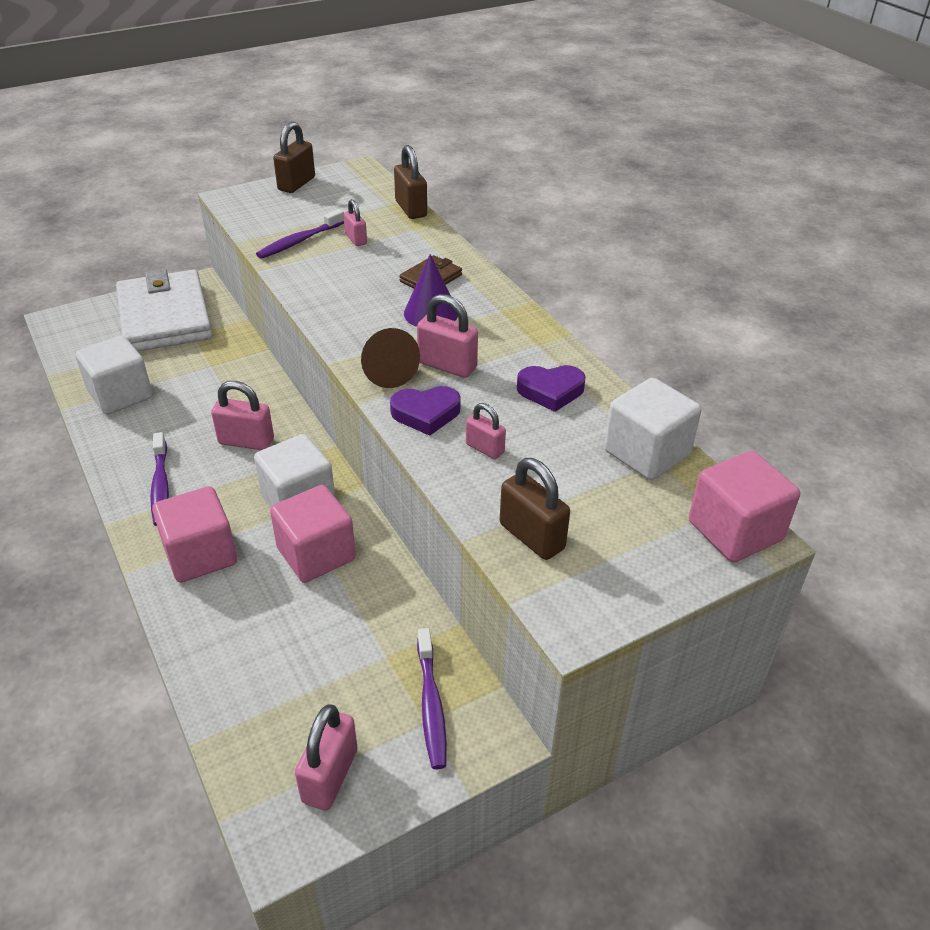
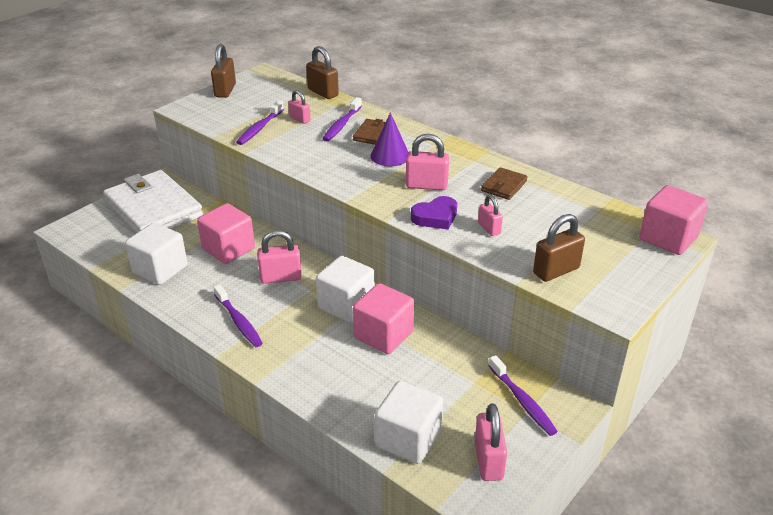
camera: 20 degrees left, 5 degrees down
pink cube [152,486,237,583] -> pink cube moved to [197,203,255,264]
brown cone [361,328,420,388] -> none
pink padlock [466,403,506,459] -> pink padlock turned 45 degrees clockwise [478,195,503,236]
brown padlock [500,458,570,560] -> brown padlock turned 60 degrees counterclockwise [533,214,585,282]
purple heart [517,365,586,412] -> brown wallet [481,167,528,200]
white cube [604,378,701,480] -> white cube moved to [375,381,443,464]
none -> purple toothbrush [323,97,362,141]

